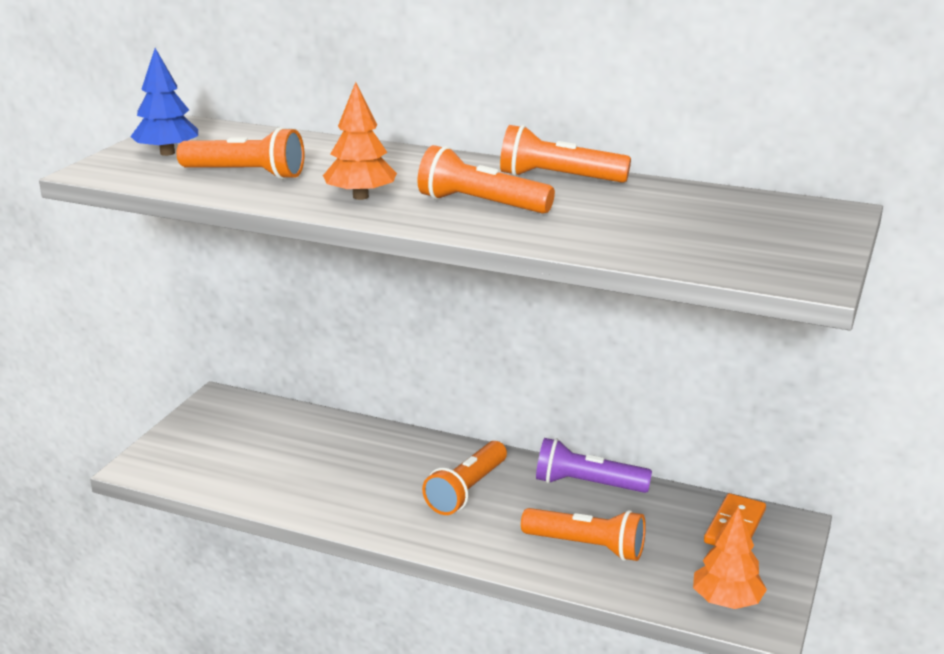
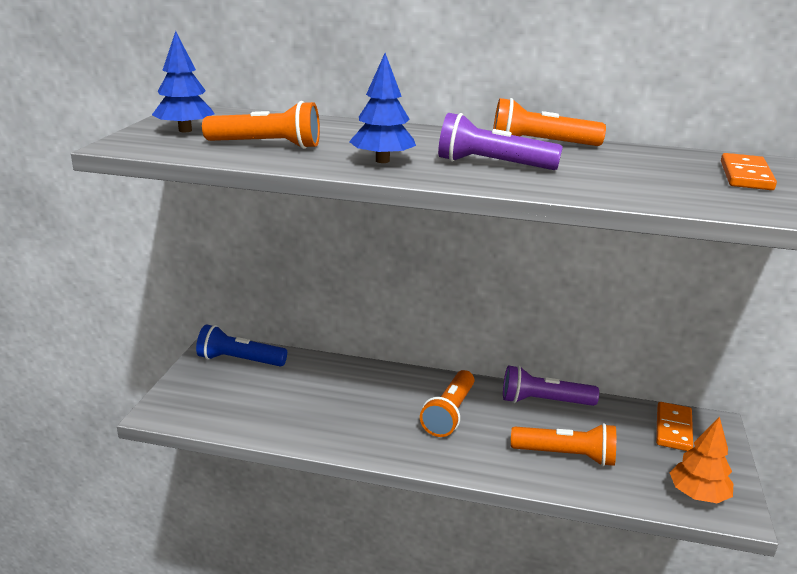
camera: 10 degrees left, 0 degrees up
orange tree [323,82,397,200] -> blue tree [349,53,416,163]
orange flashlight [418,145,555,214] -> purple flashlight [438,113,563,170]
none -> blue flashlight [196,324,287,367]
none -> orange domino [721,153,777,190]

